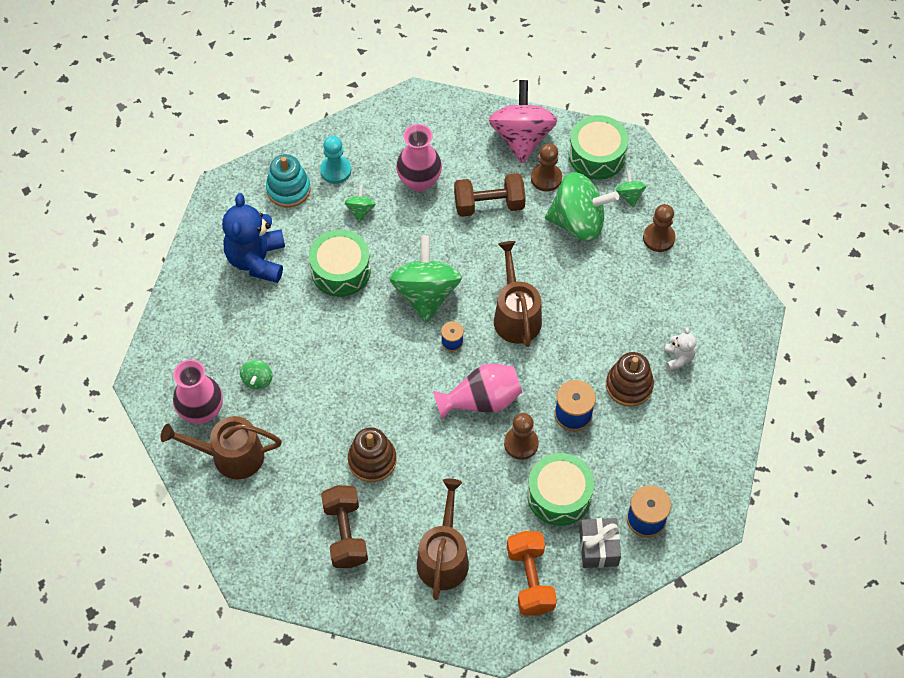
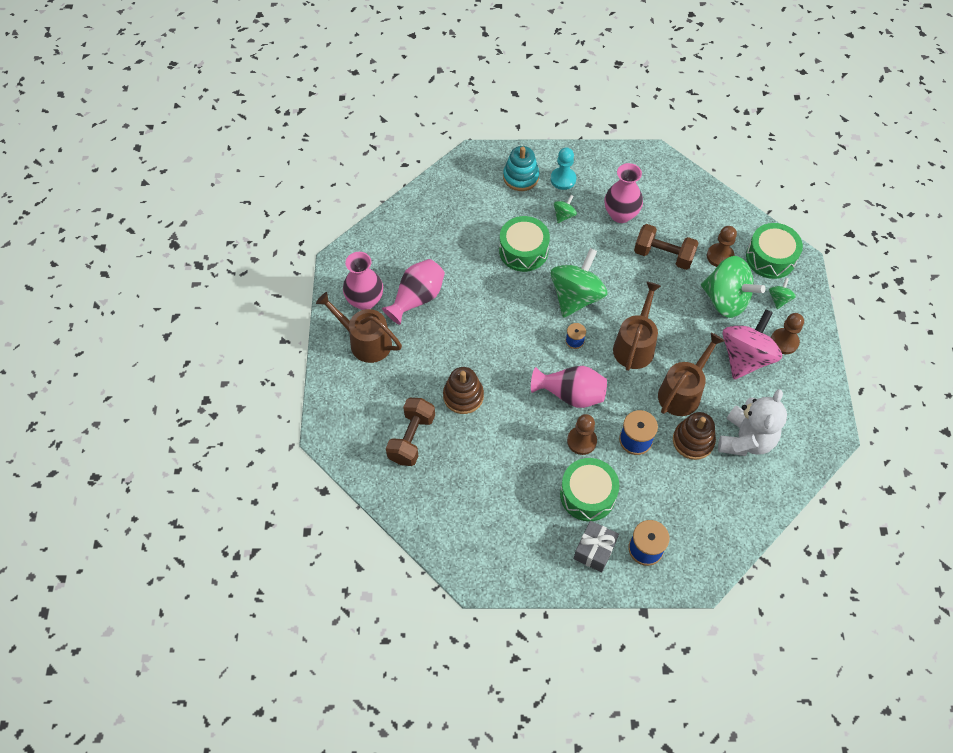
camera: 30 degrees right, 0 degrees up
blue teddy bear [222,193,285,283] -> none
green spinning top [240,360,272,389] -> pink vase [382,259,445,325]
brown watering can [417,478,469,600] -> brown watering can moved to [658,333,725,416]
pink spinning top [489,80,557,164] -> pink spinning top moved to [723,309,782,380]
orange dumbbell [507,531,557,616] -> none
white teddy bear [664,327,696,371] -> white teddy bear [718,389,787,456], size x2.07

